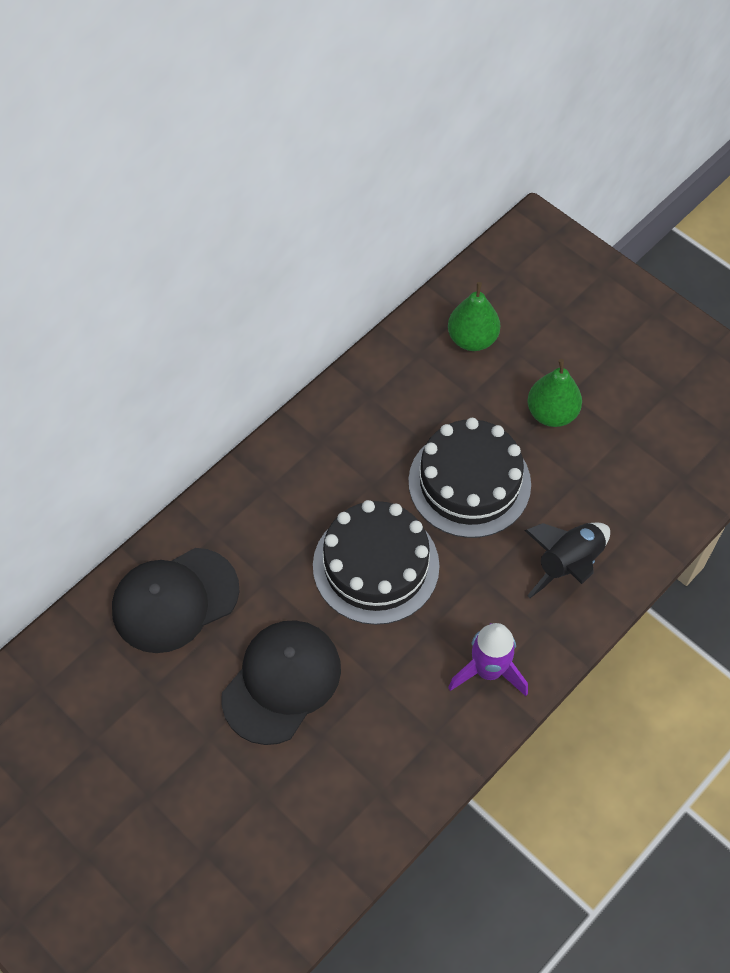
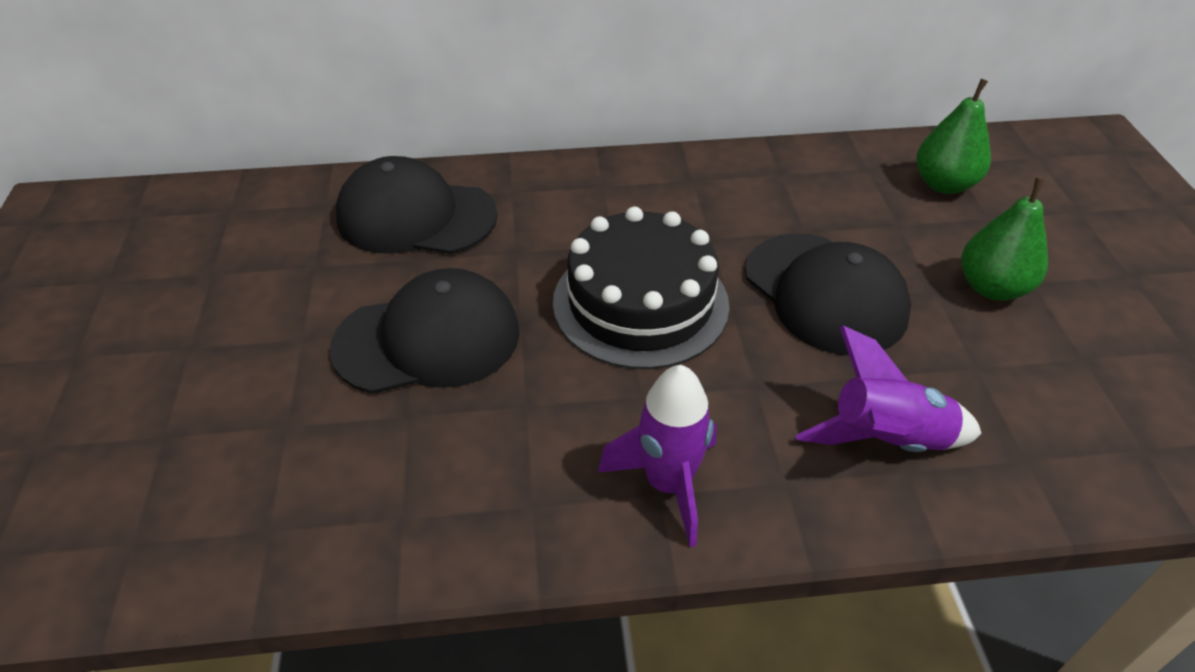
camera: 40 degrees right, 15 degrees down
black cake [408,418,531,538] -> black cap [745,233,911,355]
black rocket [524,523,610,598] -> purple rocket [796,326,982,452]

